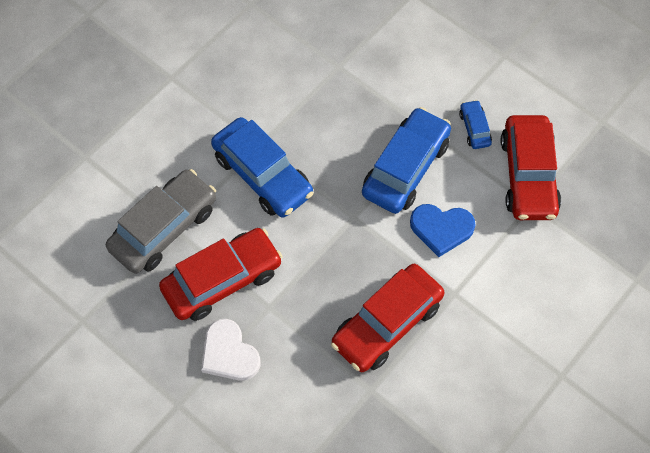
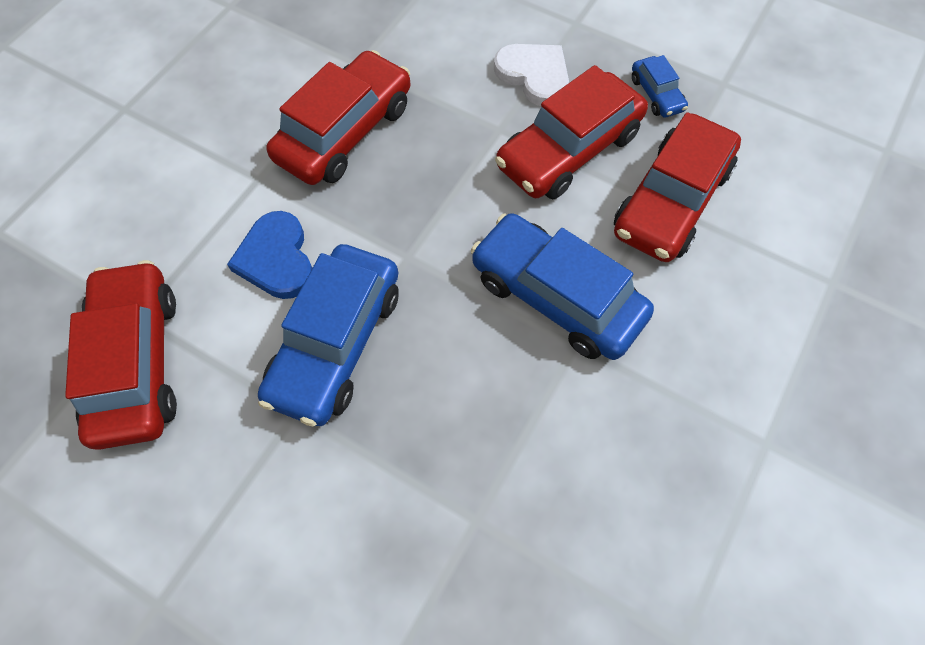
camera: 170 degrees right, 0 degrees up
grey car [106,169,216,274] -> red car [614,112,741,262]
blue heart [410,204,475,257] -> blue heart turned 105 degrees counterclockwise [227,211,312,299]
blue car [459,100,492,149] -> blue car moved to [632,55,688,118]

